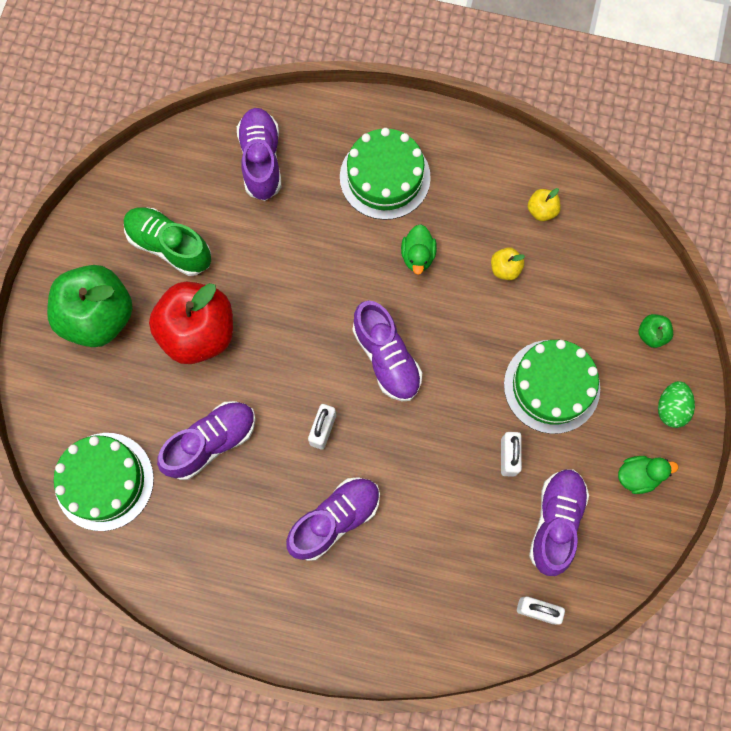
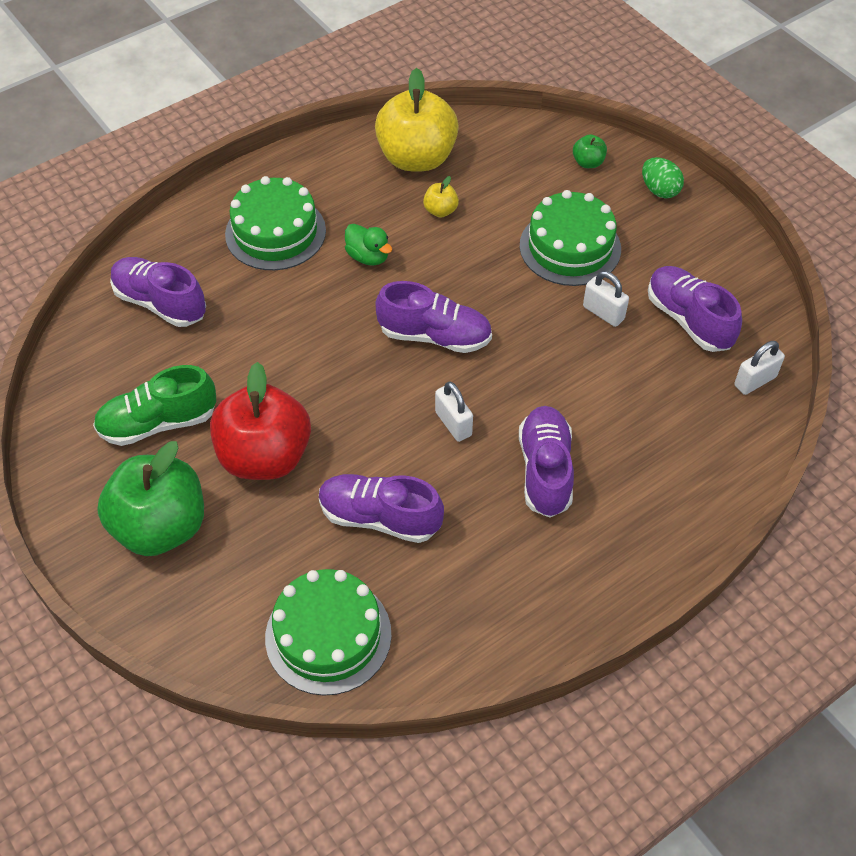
camera: 50 degrees left, 20 degrees down
purple shoe [157,401,256,480] -> purple shoe turned 75 degrees counterclockwise [319,474,444,543]
yellow apple [528,188,561,221] -> yellow apple [375,68,459,171], size x2.41
green duck [618,456,679,494] -> none

